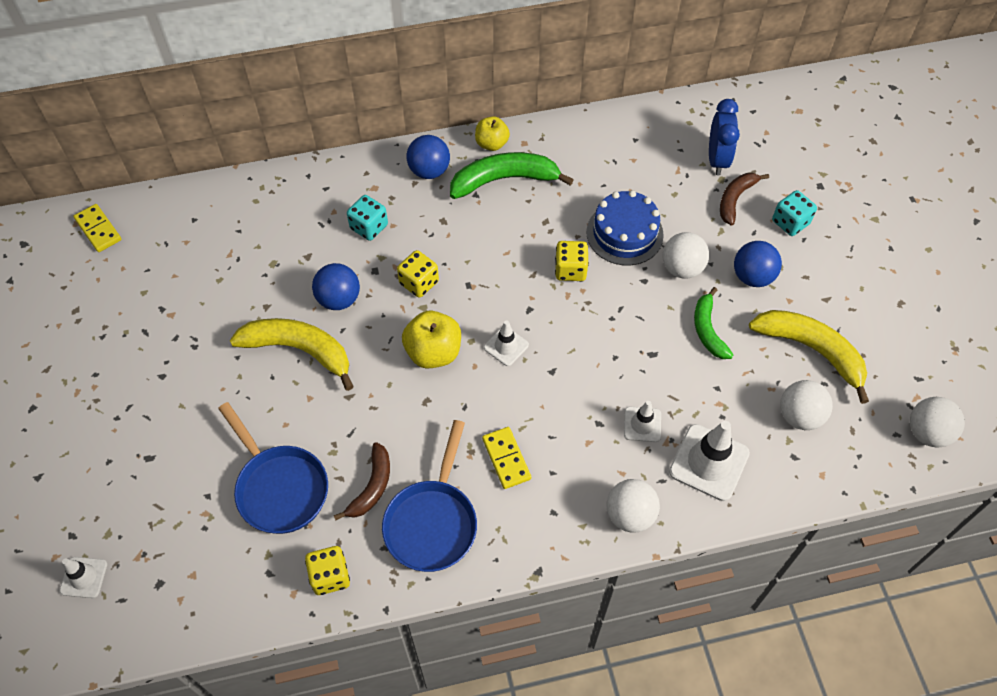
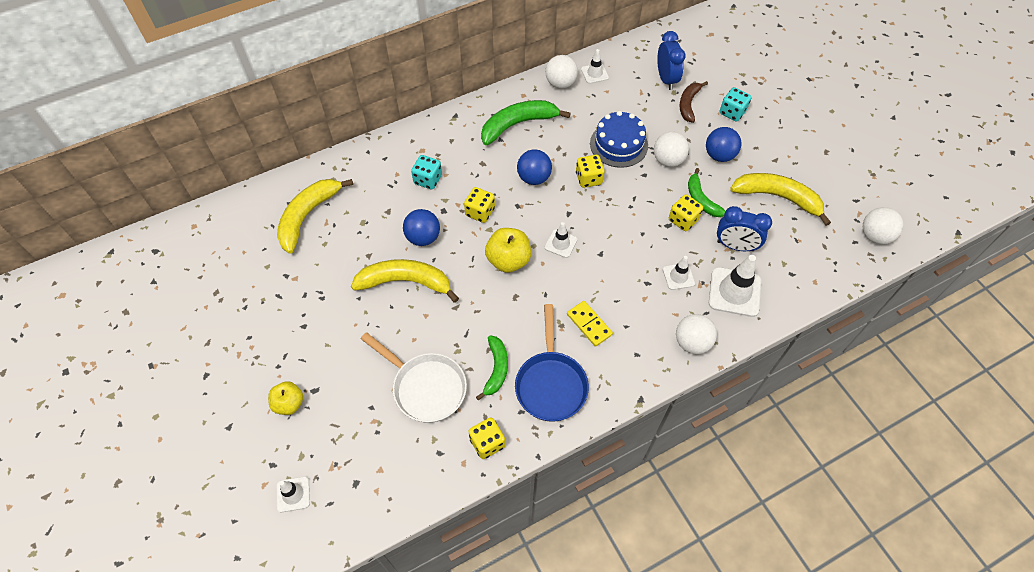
camera: 15 degrees left, 0 degrees up
yellow domino [73,204,122,252] -> none
blue pan [218,402,328,534] -> white pan [361,332,467,423]
brown banana [334,442,390,521] -> green banana [476,335,508,401]
blue ball [406,135,450,179] -> blue ball moved to [517,149,552,185]
yellow apple [475,116,510,151] -> yellow apple moved to [268,381,303,415]
white ball [780,380,833,430] -> white ball moved to [545,55,578,88]
none -> yellow banana [277,179,353,253]
none -> white traffic cone [581,49,609,84]
none -> yellow dice [669,194,703,231]
none -> blue clock [717,206,772,251]

